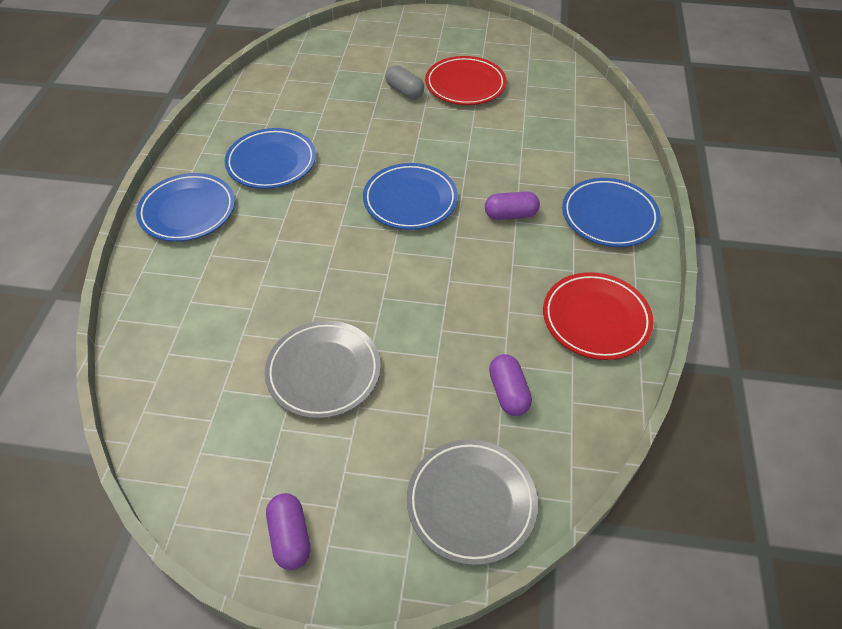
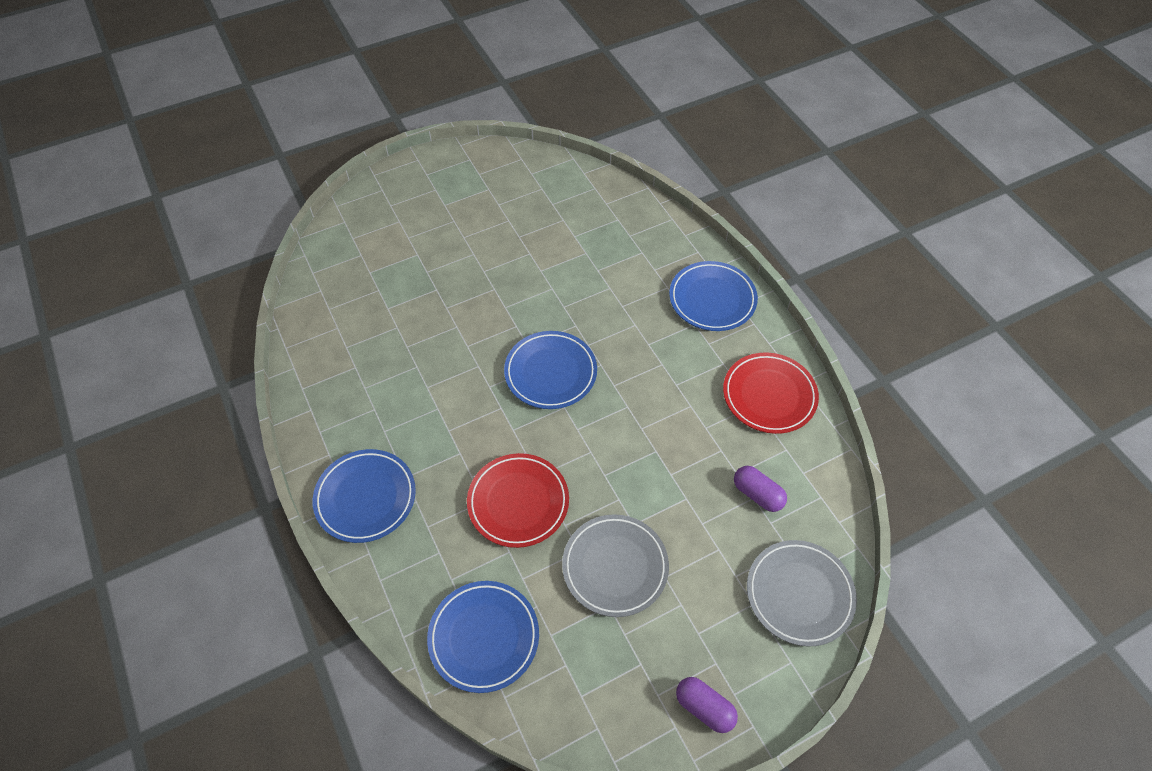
camera: 35 degrees left, 5 degrees up
blue plate [225,128,316,189] -> blue plate moved to [427,581,539,693]
grey capsule [385,65,424,99] -> none
red plate [425,56,507,105] -> red plate moved to [467,453,569,548]
purple capsule [485,191,540,220] -> none

